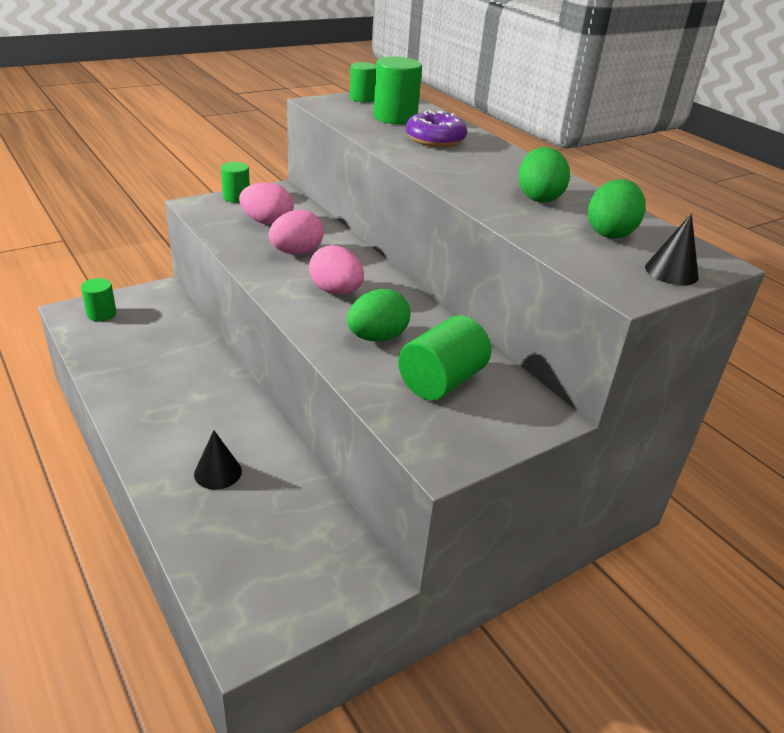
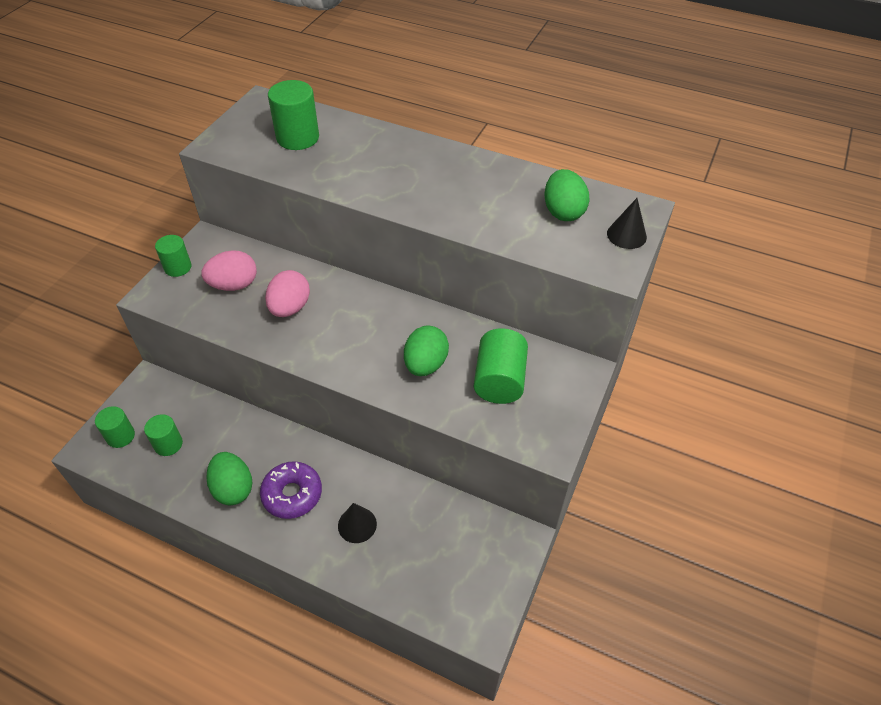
camera: 30 degrees left, 15 degrees up
pink egg [309,245,364,295] -> none
green cylinder [350,62,376,102] -> green cylinder moved to [144,414,183,456]
purple donut [406,110,467,147] -> purple donut moved to [260,461,322,519]
green egg [519,147,570,202] -> green egg moved to [206,452,253,506]

